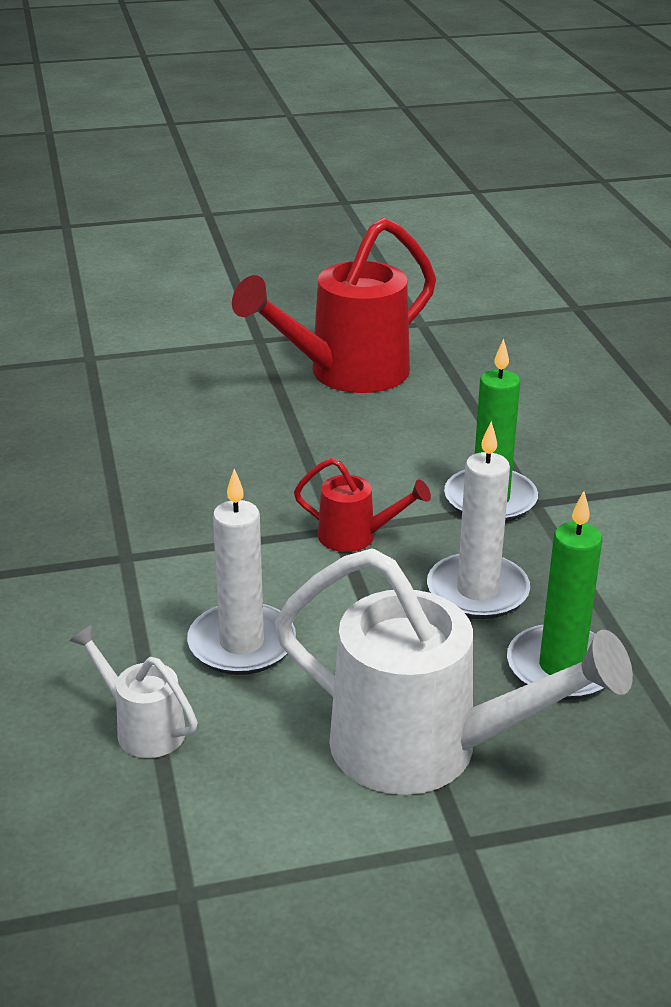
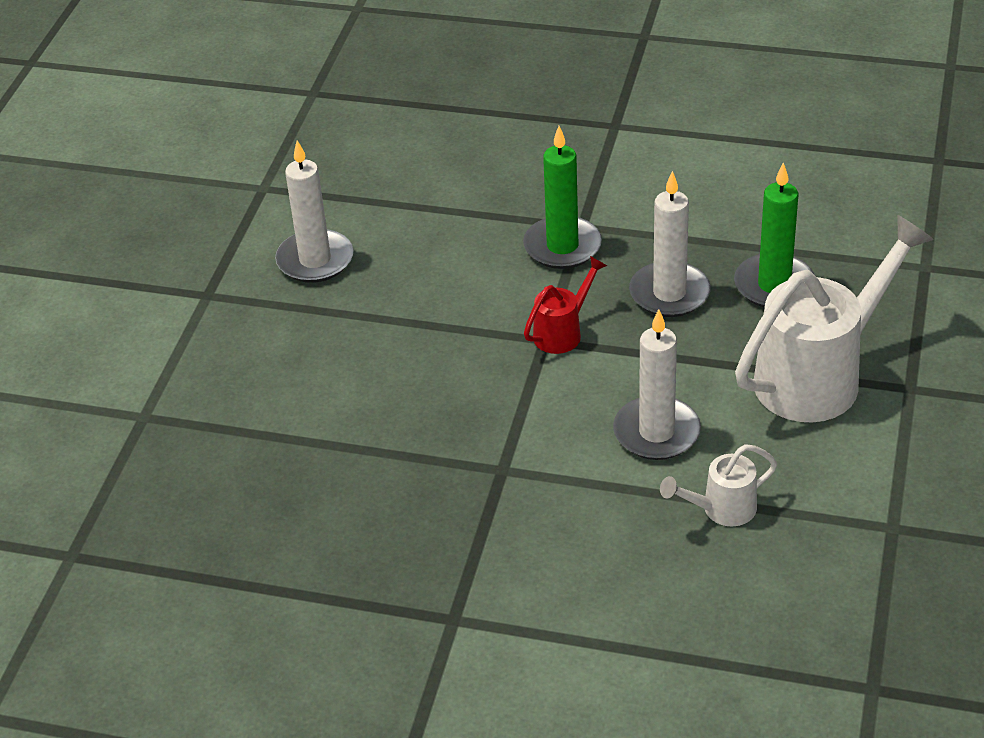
camera: 60 degrees left, 10 degrees up
red watering can [232,217,436,393] -> white candle [275,140,353,283]

